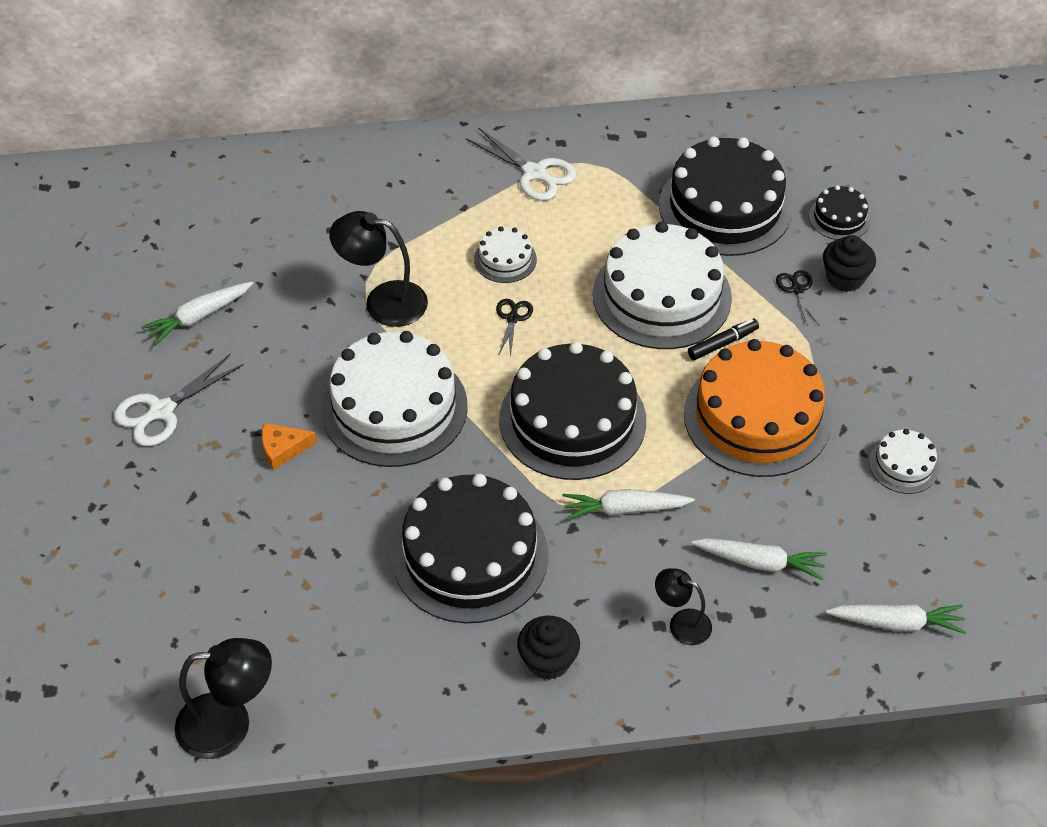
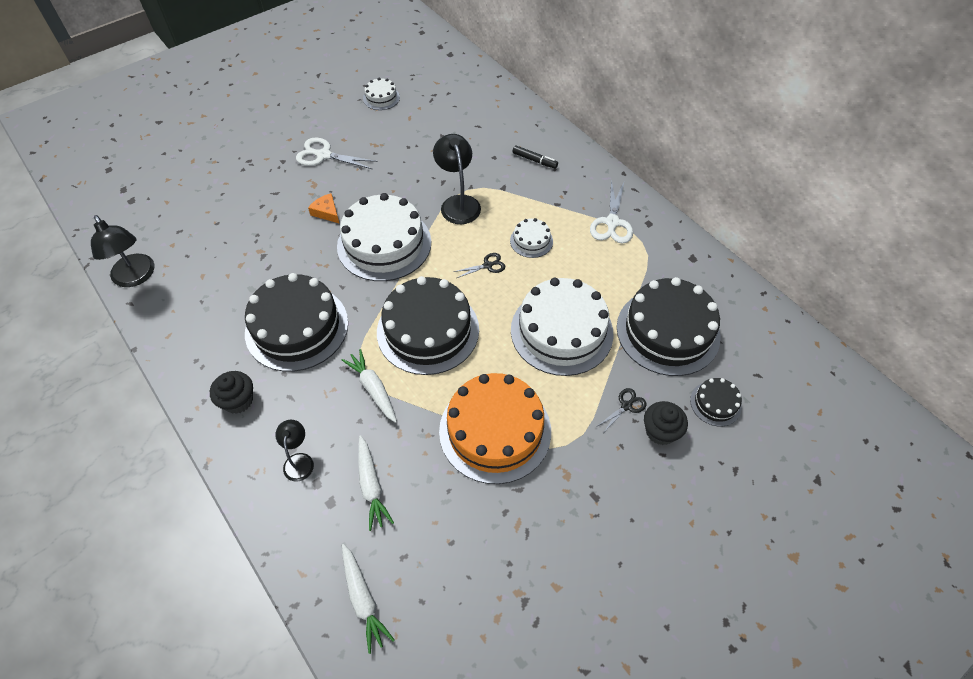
camera: 60 degrees right, 5 degrees up
white carrot [141,281,253,345] -> none
black marker [688,319,759,360] -> black marker moved to [512,146,558,169]
white cake [869,429,939,494] -> white cake moved to [363,78,400,110]

